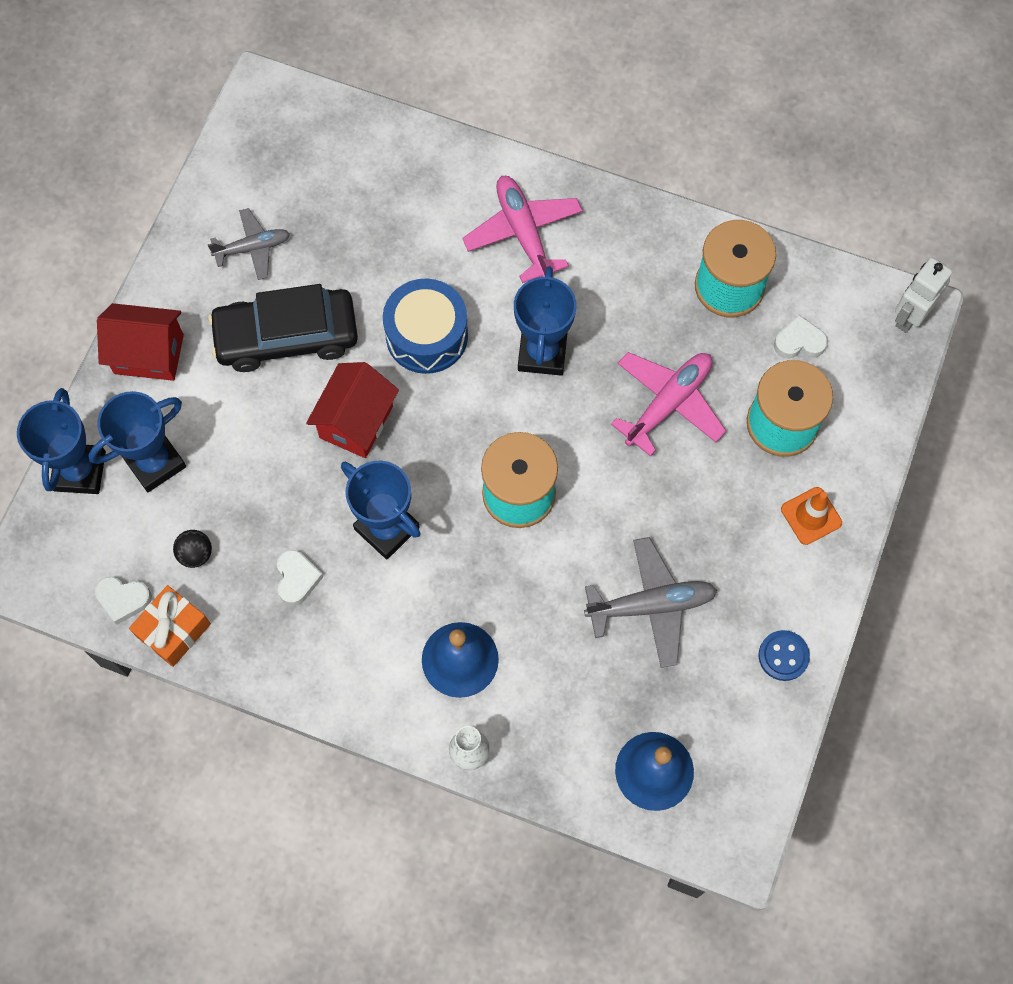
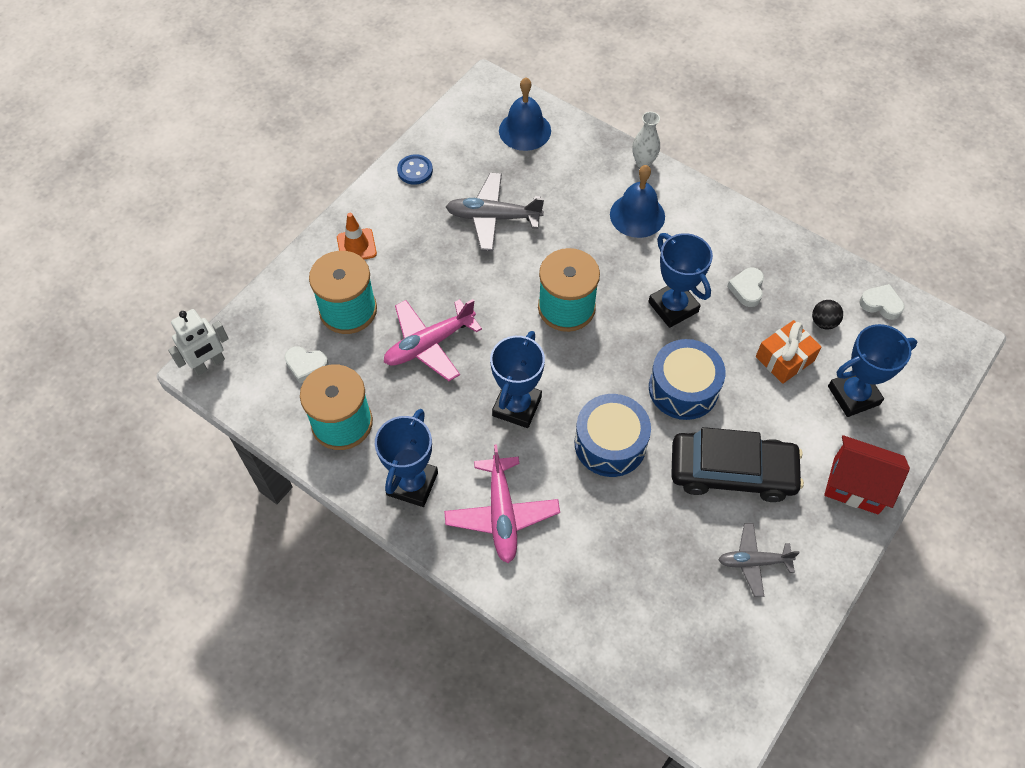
camera: 165 degrees left, 10 degrees down
blue trophy [17,388,106,494] -> blue trophy moved to [375,409,438,507]
orange gift [129,585,211,667] -> orange gift moved to [756,320,822,384]
red house [306,362,399,458] -> blue drum [649,339,726,420]

